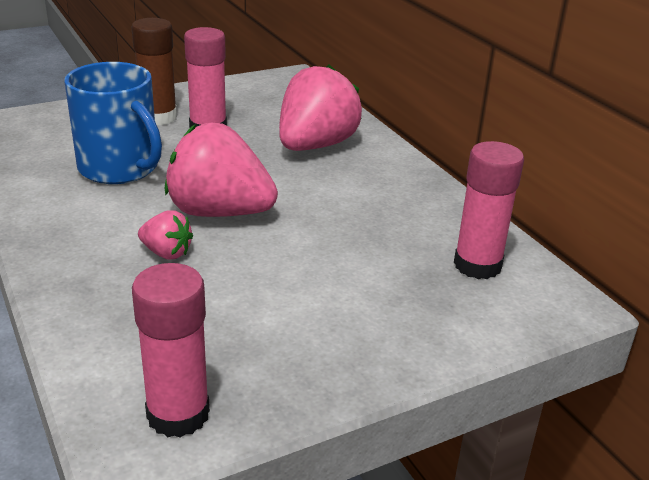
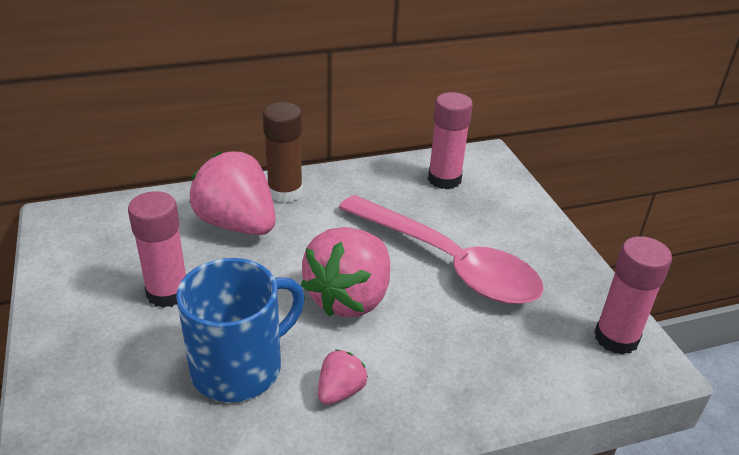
camera: 80 degrees left, 5 degrees up
brown glue stick [132,18,177,126] -> brown glue stick moved to [263,102,303,203]
pink strawberry [138,210,193,260] -> pink strawberry moved to [318,349,368,405]
none -> pink spoon [339,195,544,304]

